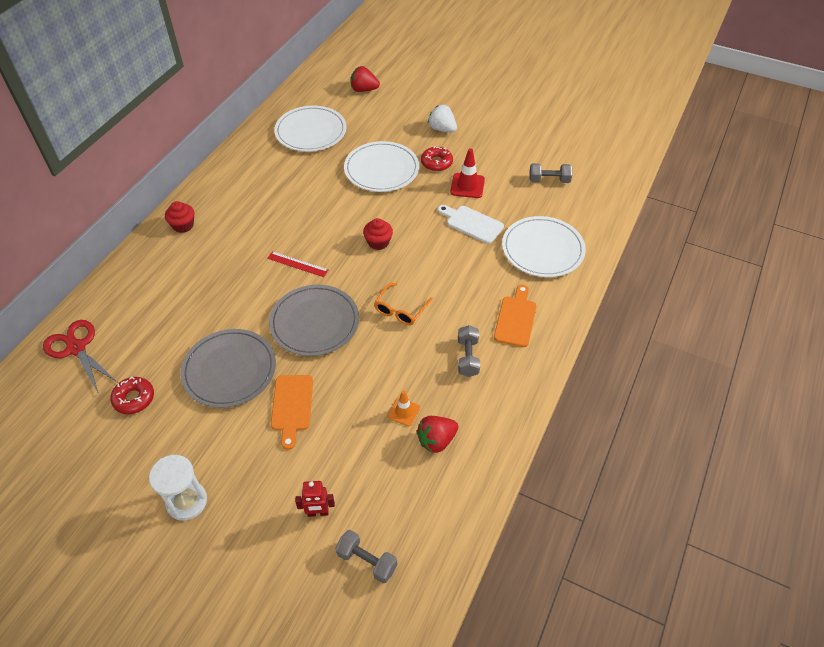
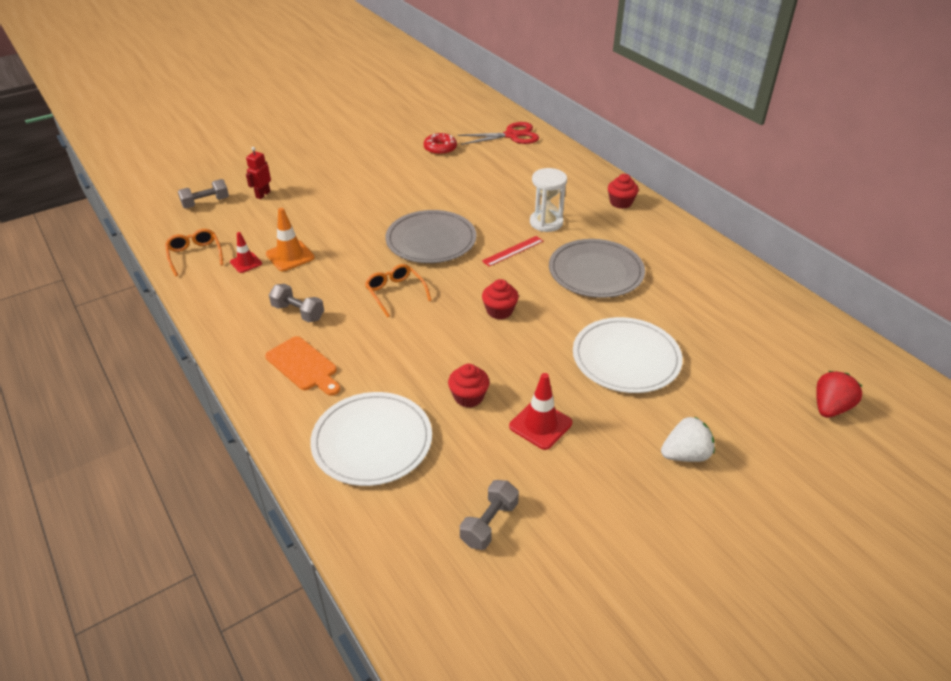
camera: 120 degrees right, 10 degrees down
white hourglass [149,455,207,521] -> white hourglass moved to [530,168,567,232]
grey plate [180,329,276,408] -> grey plate moved to [549,239,645,298]
orange cutting board [271,375,313,450] -> none
white plate [274,106,347,152] -> none
orange traffic cone [388,391,420,426] -> orange traffic cone [266,208,315,271], size x1.54
red strawberry [417,416,458,453] -> red traffic cone [230,232,262,273]
red donut [421,146,453,171] -> none
white cutting board [438,205,504,244] -> red cupcake [448,364,489,408]
none -> orange glasses [165,229,223,276]

